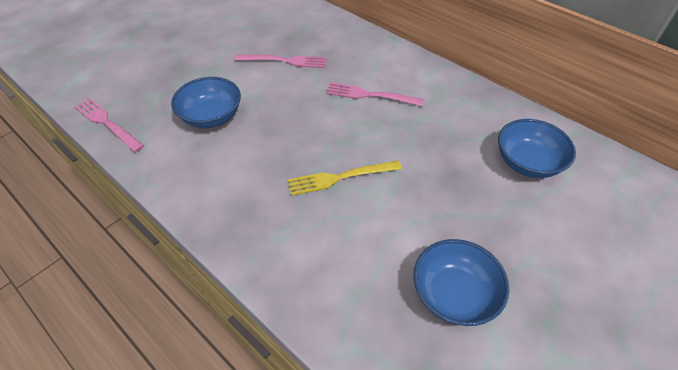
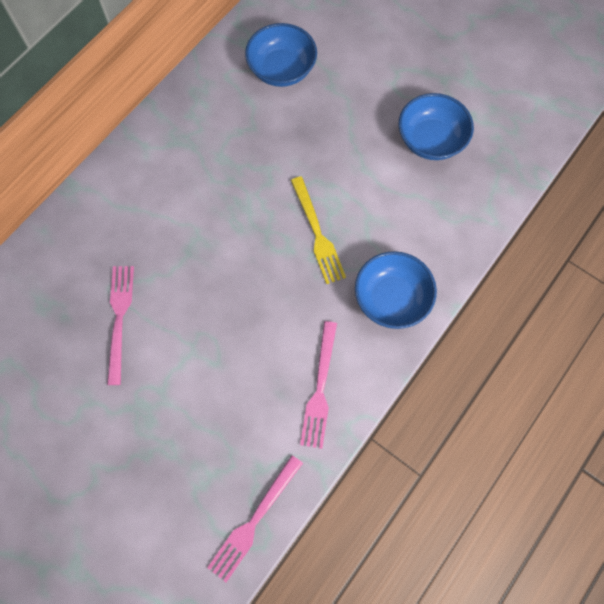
camera: 95 degrees left, 20 degrees up
blue bowl [171,77,241,128] -> blue bowl moved to [355,251,437,329]
pink fork [326,82,425,106] -> pink fork moved to [300,321,337,449]

